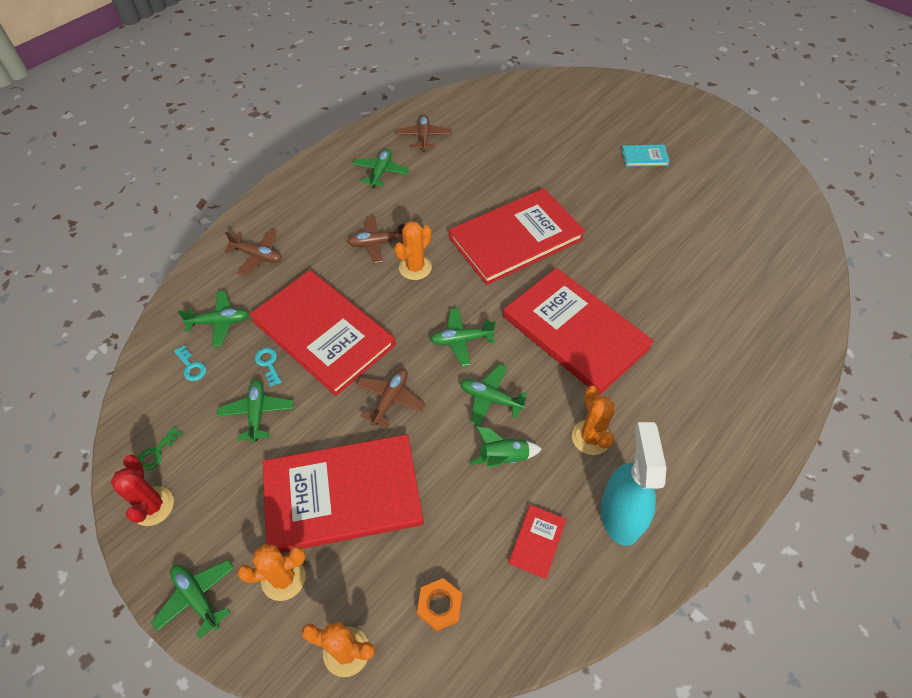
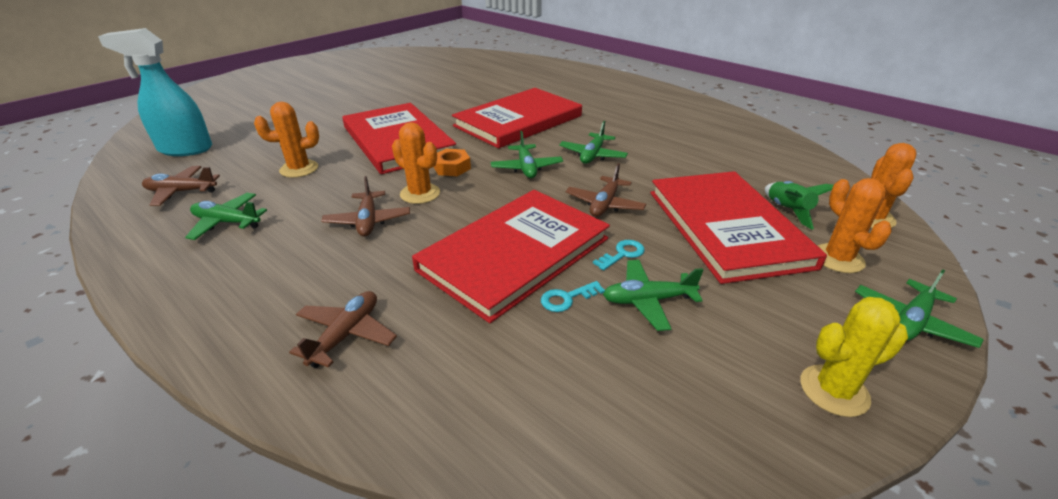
camera: 90 degrees left, 20 degrees down
red cactus [111,454,174,526] -> yellow cactus [800,297,908,417]
green key [138,427,182,470] -> none
turquoise key [174,345,206,381] -> turquoise key moved to [593,240,645,270]
green plane [178,291,249,347] -> none
brown plane [356,369,426,427] -> brown plane turned 90 degrees counterclockwise [566,163,646,217]
orange nut [417,578,462,631] -> orange nut moved to [434,148,471,176]
green rocket [469,427,542,468] -> green rocket moved to [765,181,834,230]
red book [508,505,566,579] -> none
orange cactus [572,386,614,455] -> orange cactus moved to [254,102,319,178]
turquoise spray bottle [600,422,666,546] -> turquoise spray bottle moved to [98,28,212,156]
turquoise book [622,145,670,167] -> none

